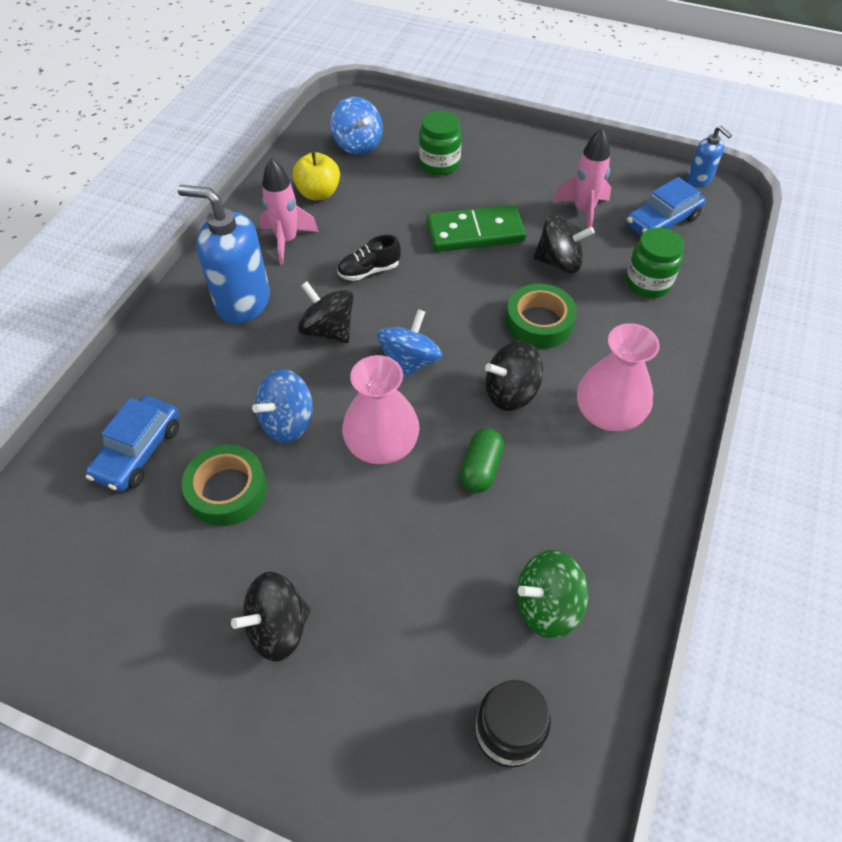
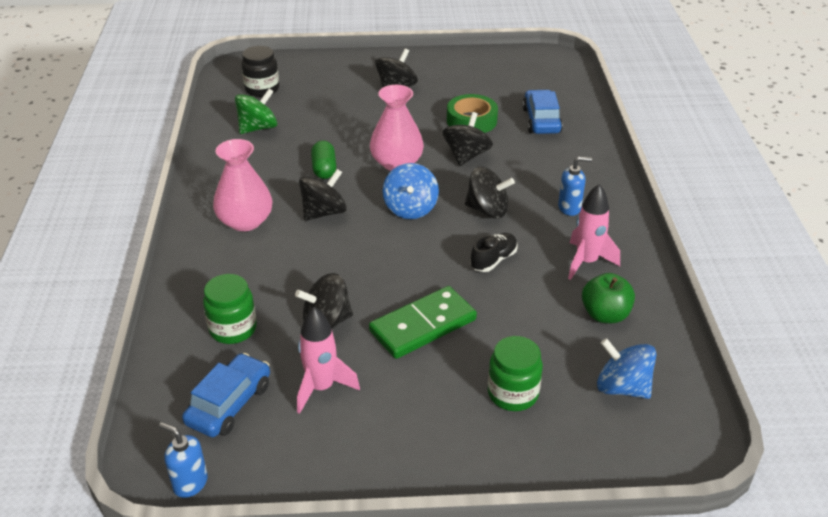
camera: 155 degrees right, 15 degrees down
blue soap dispenser [178,185,270,324] -> blue soap dispenser [558,156,592,216], size x0.51
blue spinning top [252,369,313,443] -> black spinning top [442,112,493,166]
yellow apple [292,152,340,200] -> green apple [582,273,635,323]
green tape [506,284,577,349] -> none

